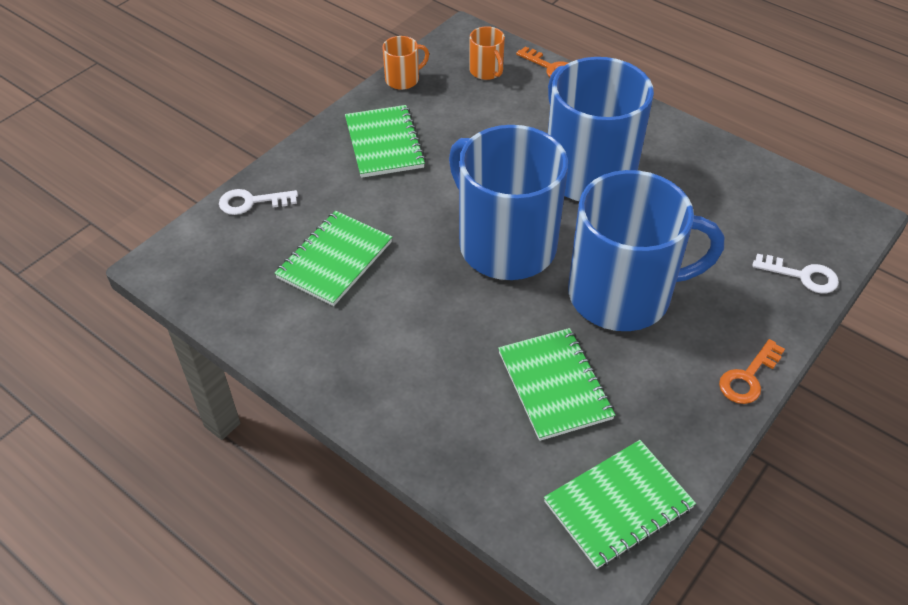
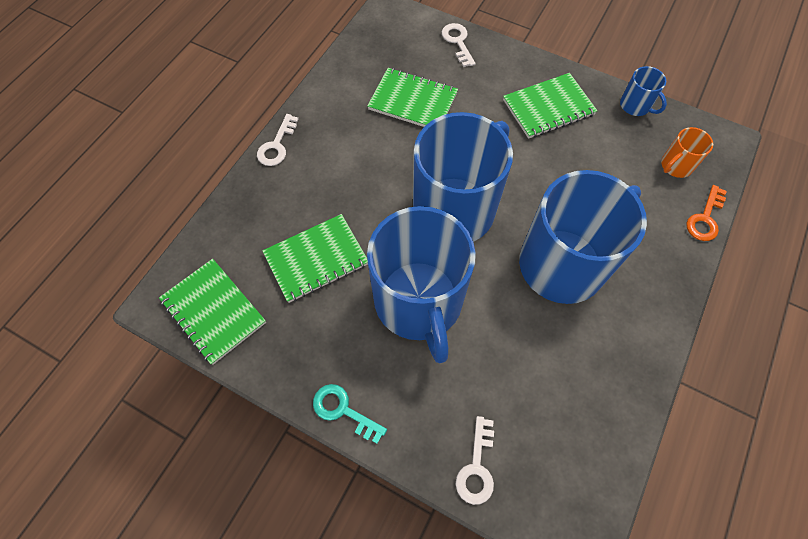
camera: 80 degrees right, 15 degrees up
orange mug [383,36,429,90] -> blue mug [620,66,667,116]
orange key [719,339,785,404] -> turquoise key [313,384,387,444]
none -> white key [257,114,298,166]

